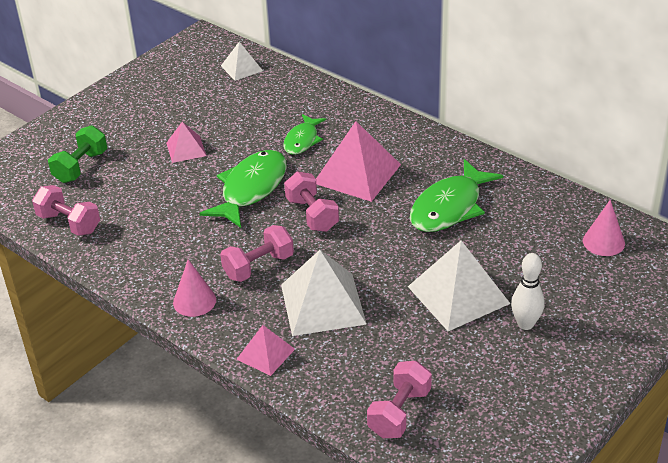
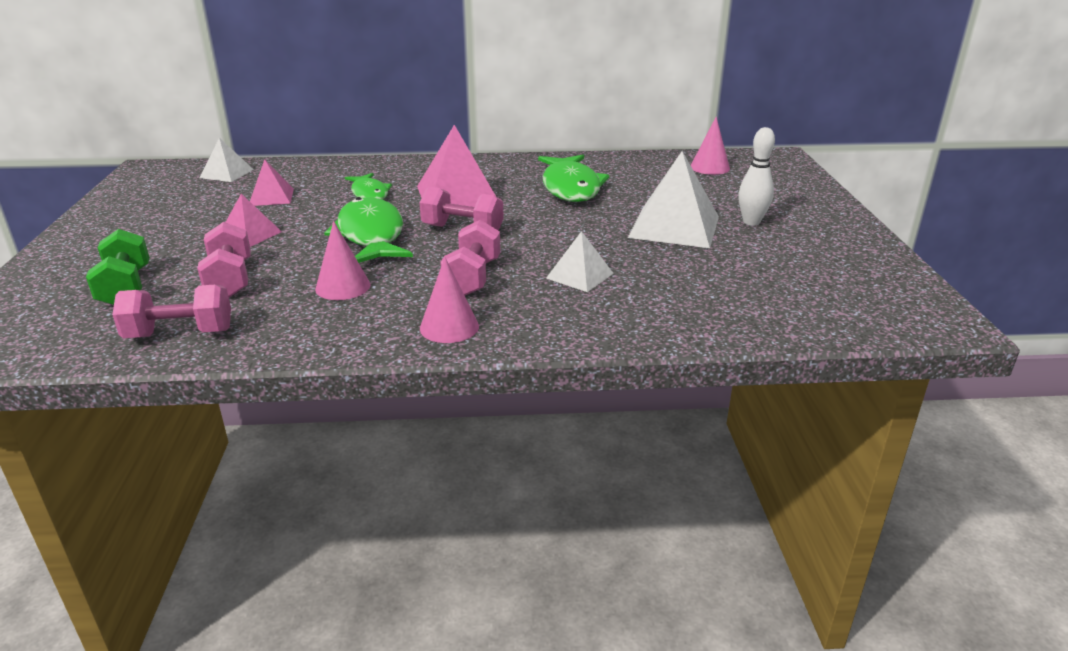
camera: 45 degrees left, 10 degrees down
pink pyramid [236,325,295,376] -> pink pyramid moved to [250,159,294,206]
white pyramid [281,250,367,336] -> white pyramid [546,231,614,292], size x0.55
pink dumbbell [367,361,432,438] -> pink dumbbell moved to [197,222,251,297]
none -> pink cone [315,221,370,300]

